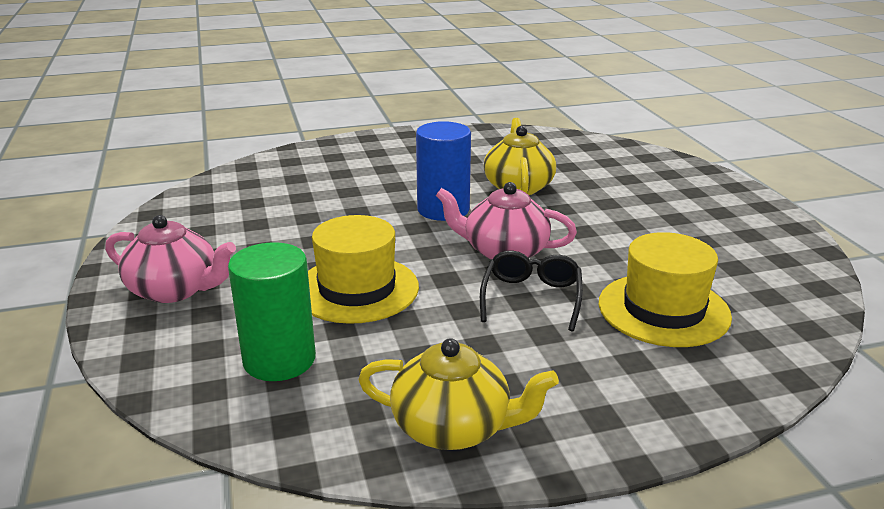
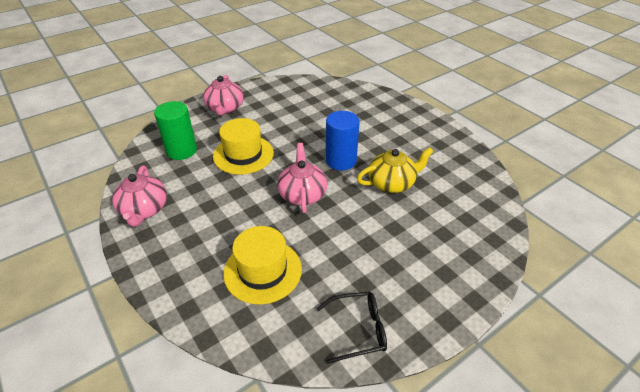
camera: 70 degrees right, 15 degrees up
yellow teapot [358,338,559,450] -> pink teapot [112,166,167,227]
black glasses [480,250,583,332] -> black glasses moved to [317,292,387,364]

